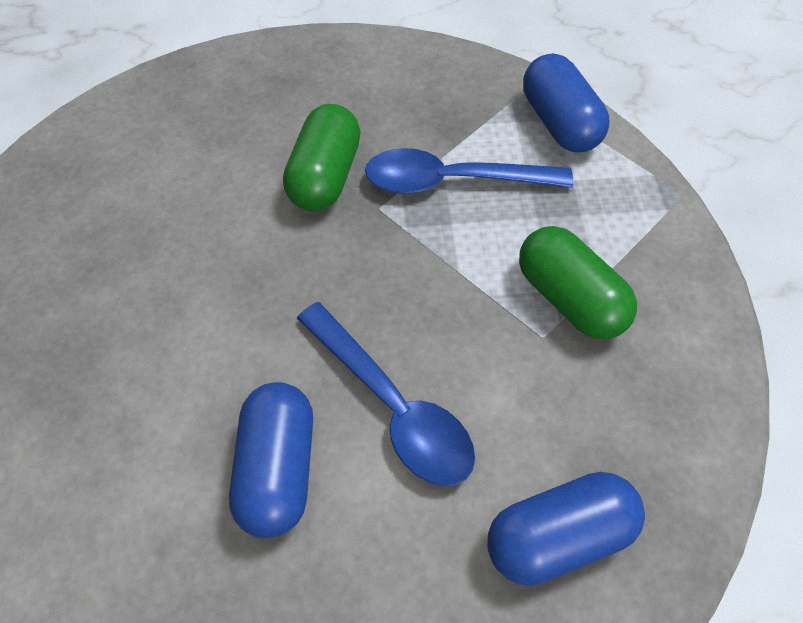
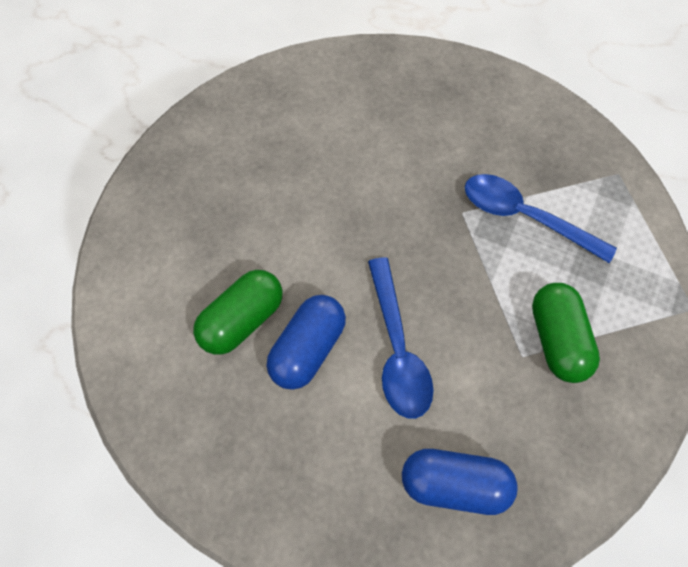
camera: 30 degrees right, 5 degrees up
green capsule [283,104,361,211] -> green capsule moved to [193,270,282,355]
blue capsule [523,53,610,152] -> none

